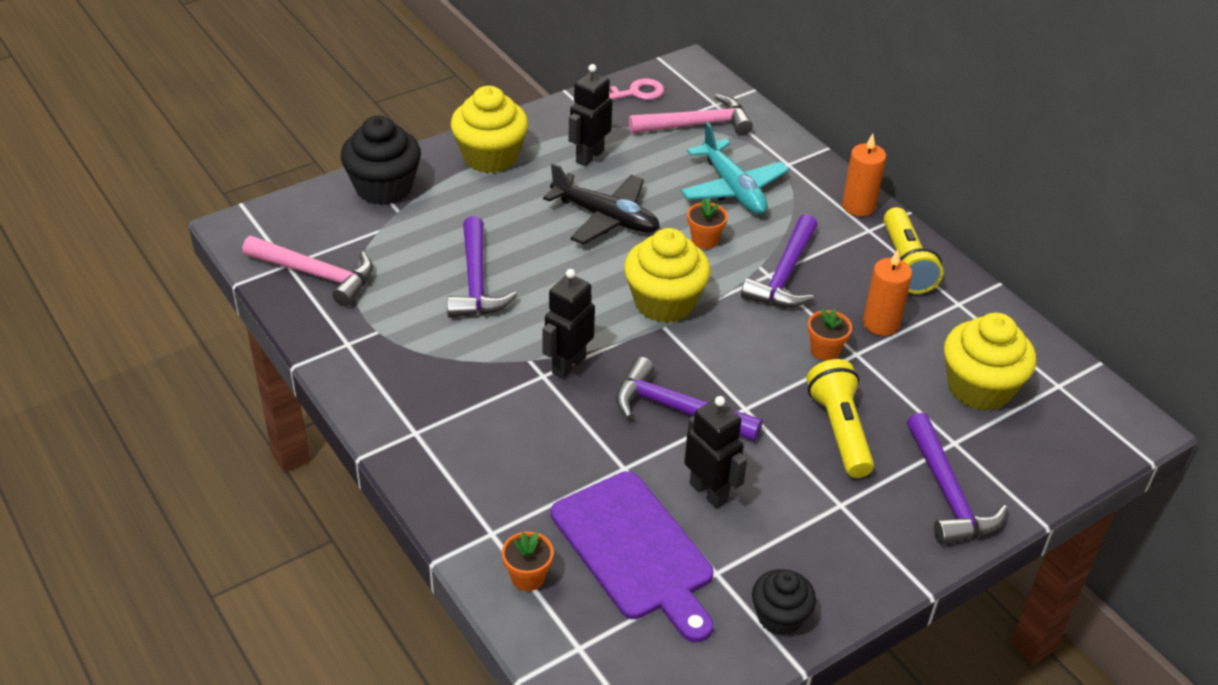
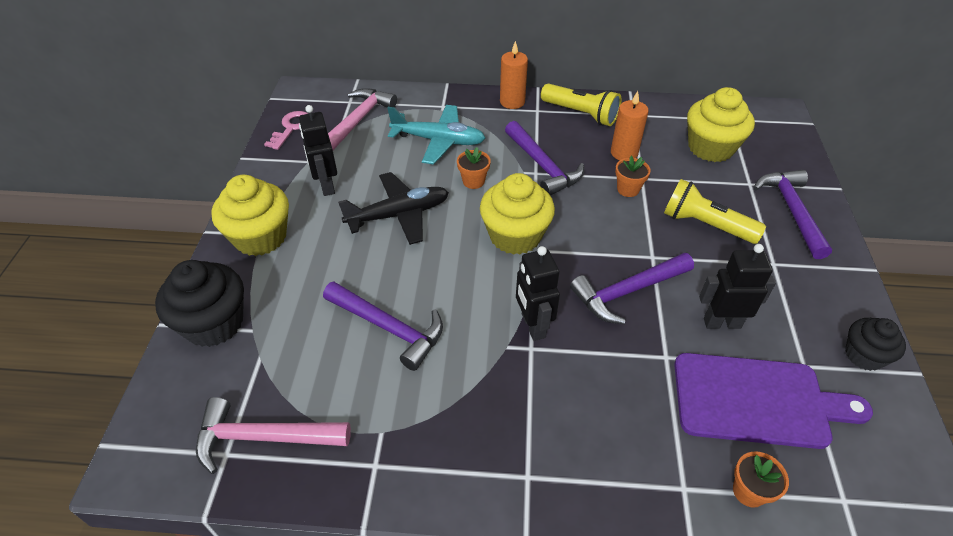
camera: 50 degrees left, 5 degrees up
pink hammer [242,236,373,306] -> pink hammer turned 150 degrees counterclockwise [196,397,351,474]
purple hammer [907,413,1008,545] -> purple hammer turned 120 degrees counterclockwise [753,170,832,259]

